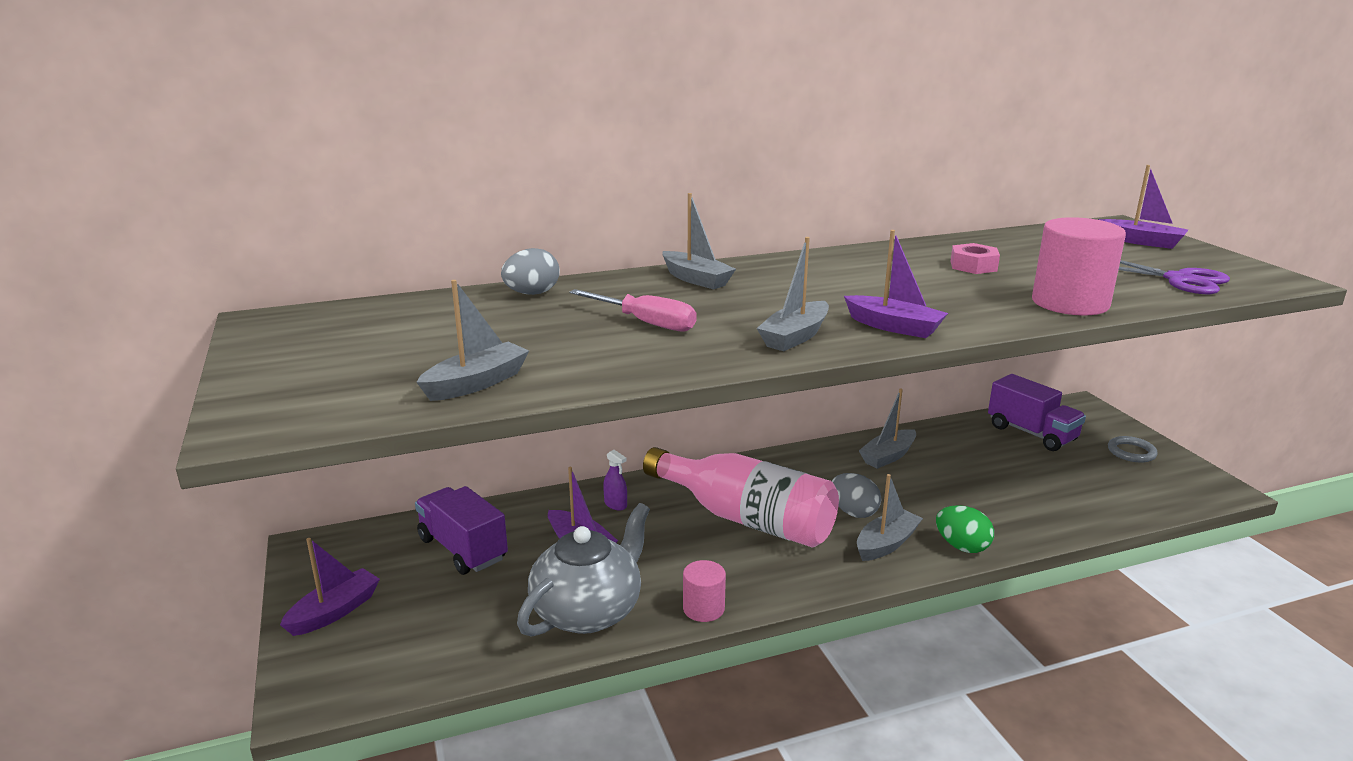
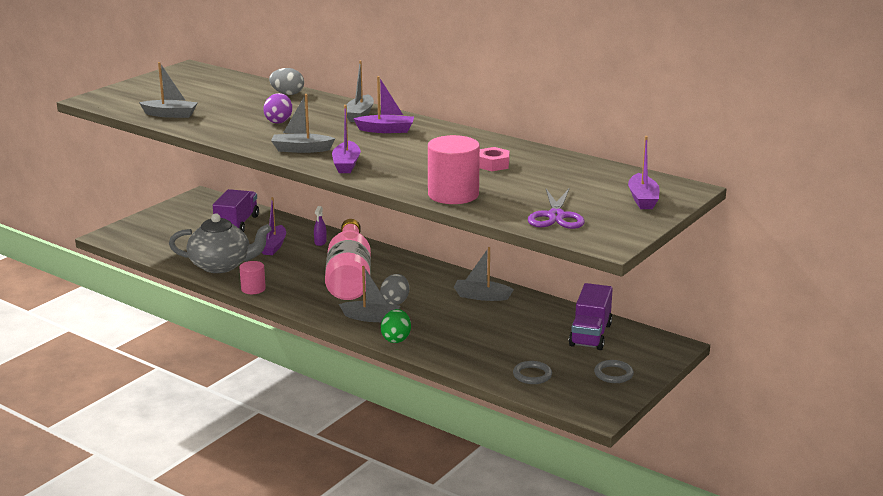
camera: 55 degrees right, 0 degrees up
purple boat [280,538,380,636] -> purple boat moved to [353,76,414,133]
pink screwdriver [569,289,697,332] -> purple egg [263,93,292,124]
none -> grey ring [513,361,552,384]

